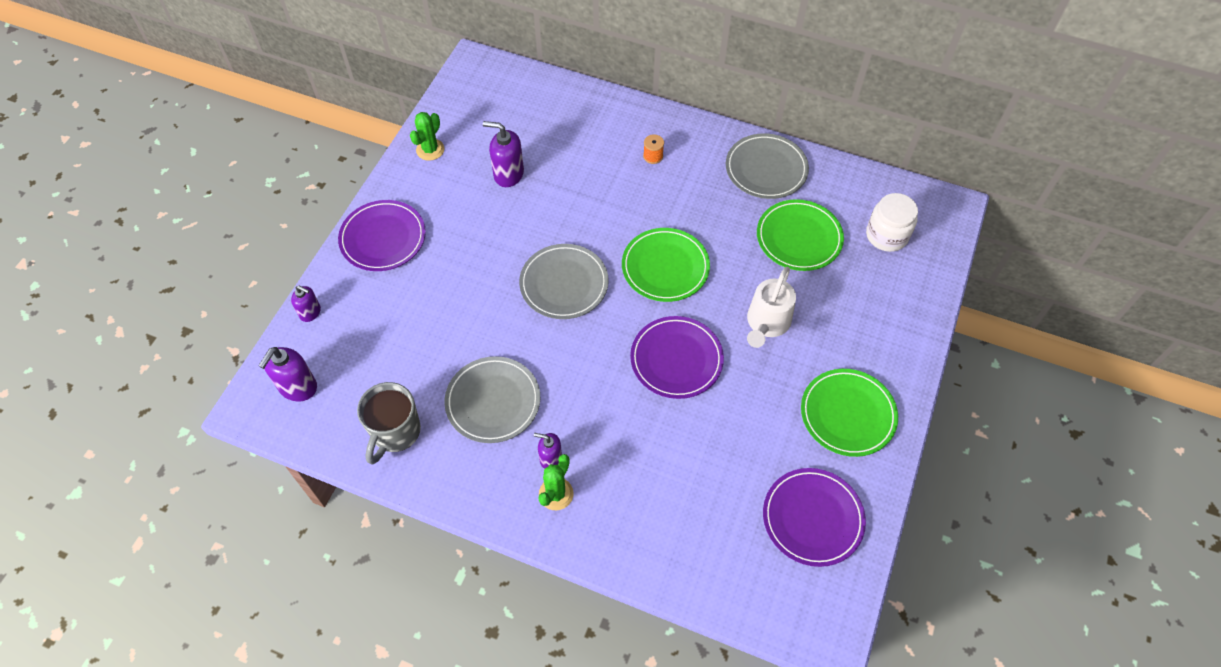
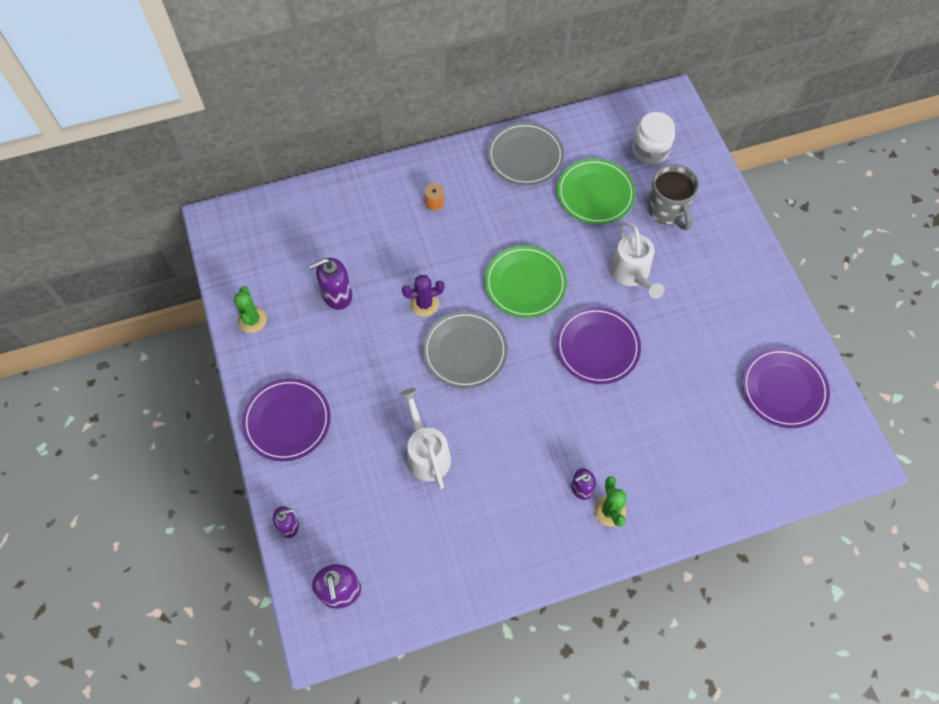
camera: 40 degrees left, 5 degrees up
grey mug [357,382,421,465] -> grey mug moved to [647,164,699,231]
grey plate [445,356,540,443] -> none
green plate [801,369,898,457] -> none
none -> white watering can [400,388,451,489]
none -> purple cactus [402,275,445,317]

